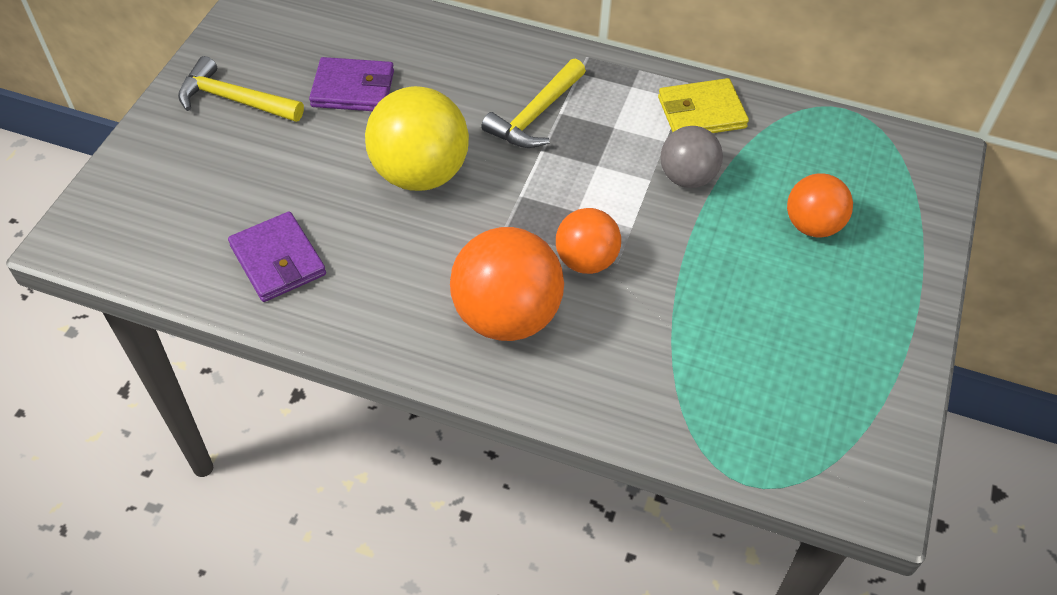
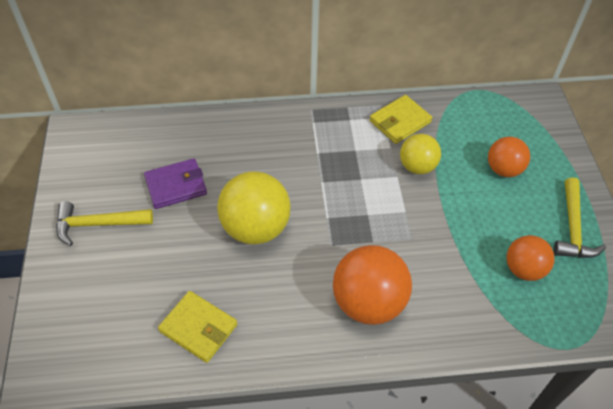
camera: 25 degrees left, 0 degrees up
purple wallet [228,211,326,302] -> yellow wallet [158,291,237,363]
yellow hammer [481,59,586,148] -> yellow hammer moved to [553,177,606,258]
orange ball [556,208,621,274] -> orange ball moved to [507,235,554,281]
grey ball [661,126,723,188] -> yellow ball [400,134,441,174]

